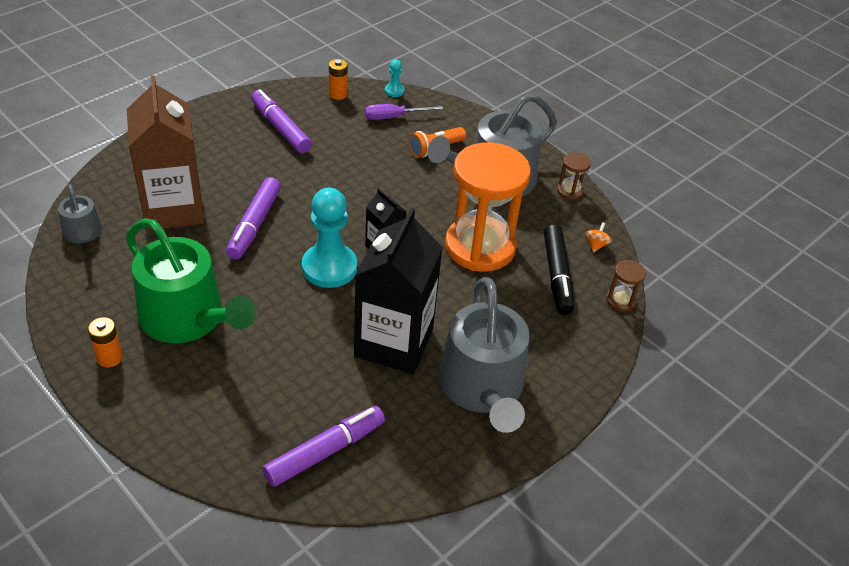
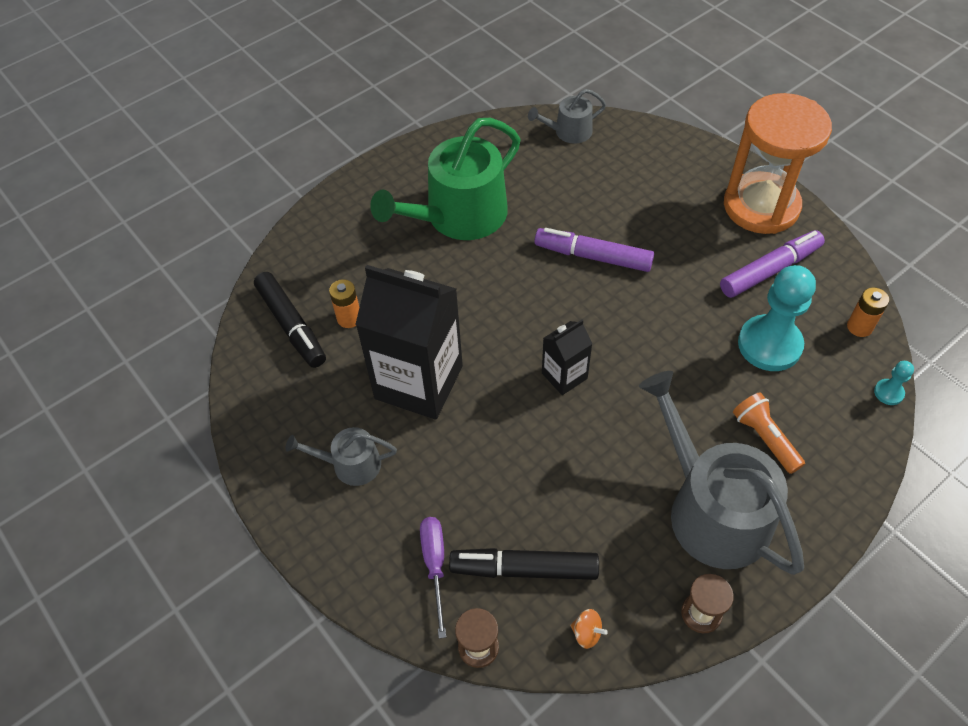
camera: 100 degrees right, 10 degrees up
orange battery [88,317,123,367] -> orange battery moved to [329,279,359,328]
brown carton [127,75,205,230] -> none
purple marker [263,406,385,487] -> black marker [254,272,326,368]
turquoise pawn [302,188,357,288] -> turquoise pawn moved to [738,265,816,371]
purple screwdriver [365,104,443,120] -> purple screwdriver moved to [420,517,446,638]
grey watering can [439,277,529,433] -> grey watering can [285,427,397,486], size x0.49
orange hourglass [445,142,531,272] -> orange hourglass moved to [724,93,832,234]

